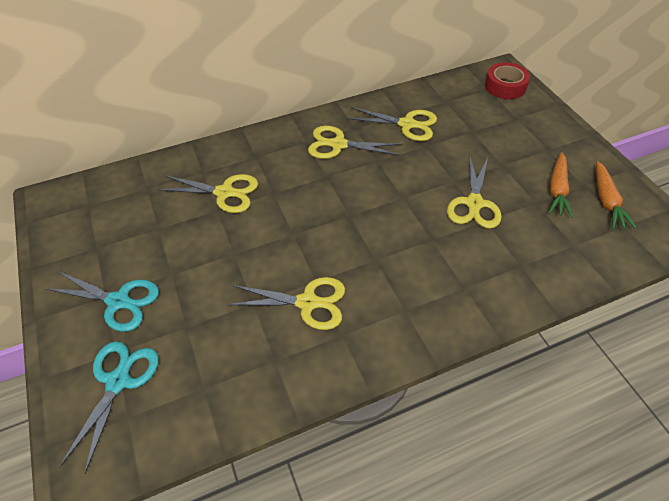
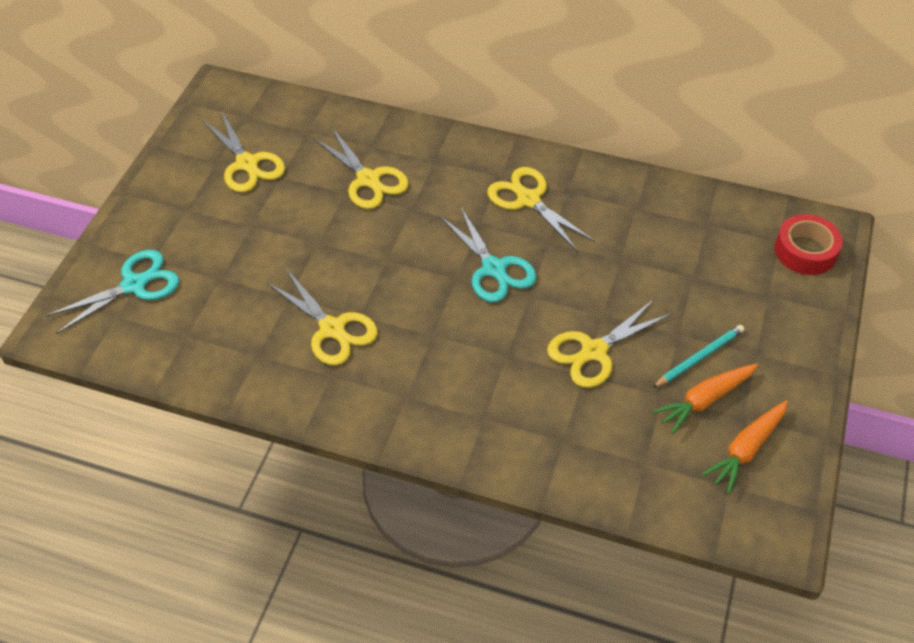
camera: 40 degrees right, 0 degrees up
turquoise scissors [46,271,159,332] -> turquoise scissors moved to [440,206,537,302]
yellow scissors [346,107,437,141] -> yellow scissors moved to [202,112,285,193]
none -> turquoise pencil [652,325,745,388]

